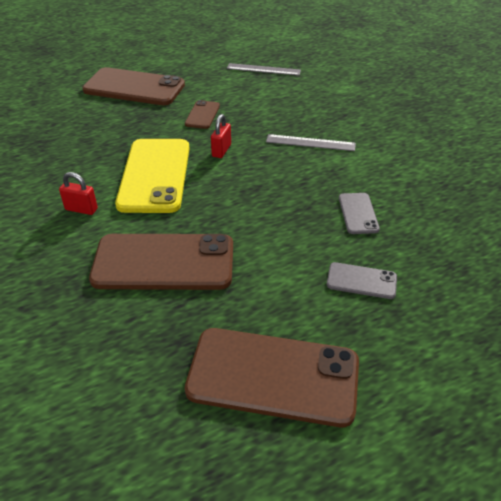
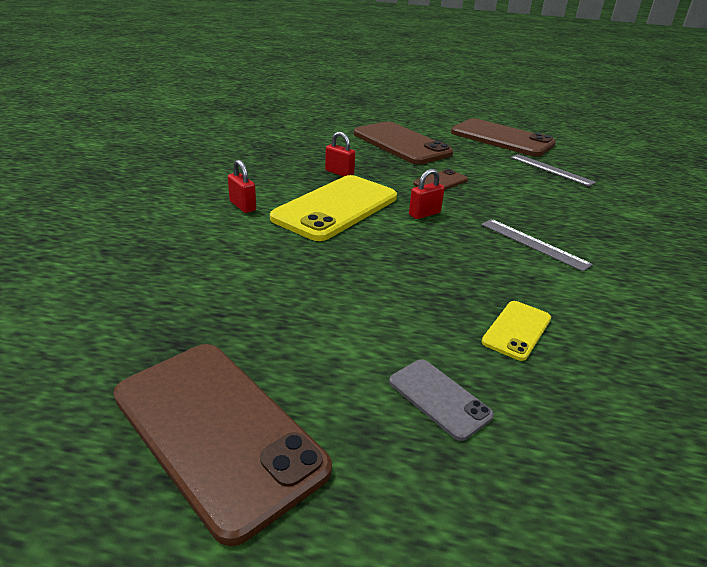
camera: 35 degrees right, 10 degrees down
brown phone [89,234,233,290] -> brown phone moved to [451,118,556,157]
grey phone [339,193,380,234] -> yellow phone [482,301,551,361]
none -> red padlock [325,132,355,177]

